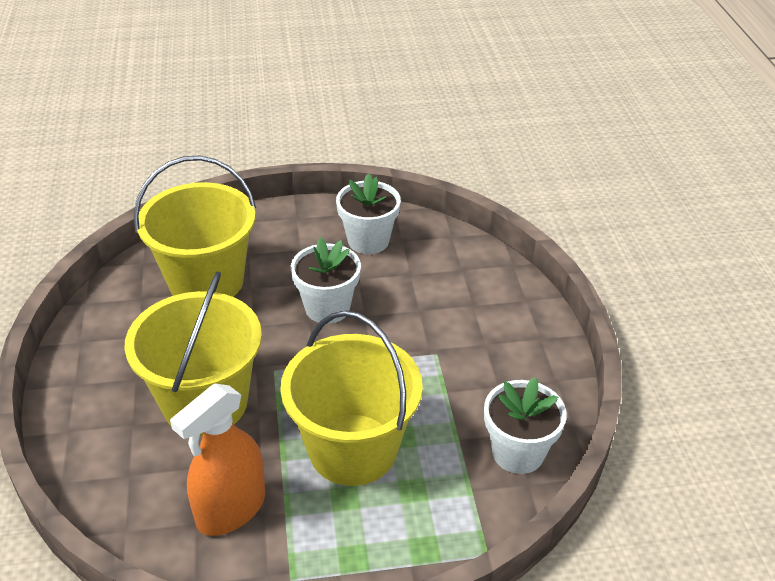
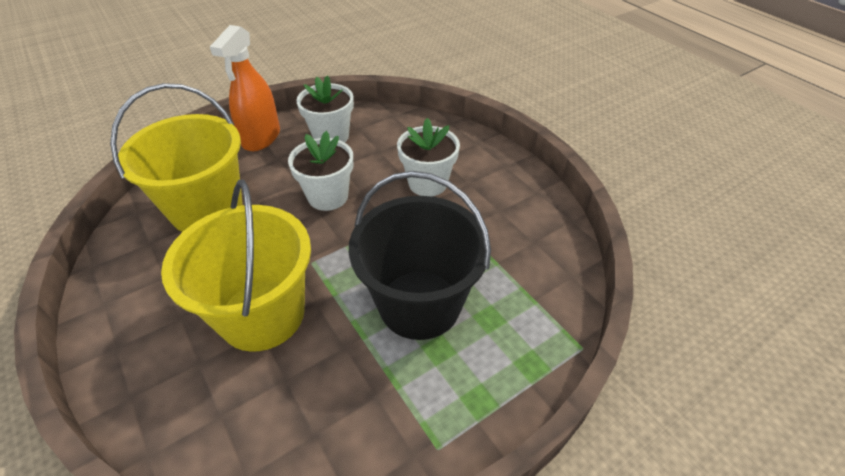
camera: 25 degrees left, 5 degrees up
orange spray bottle [170,384,265,536] -> orange spray bottle moved to [210,25,280,151]
yellow bucket [280,310,423,486] -> black bucket [349,171,491,340]
white flower pot [484,377,567,474] -> white flower pot moved to [397,118,460,196]

